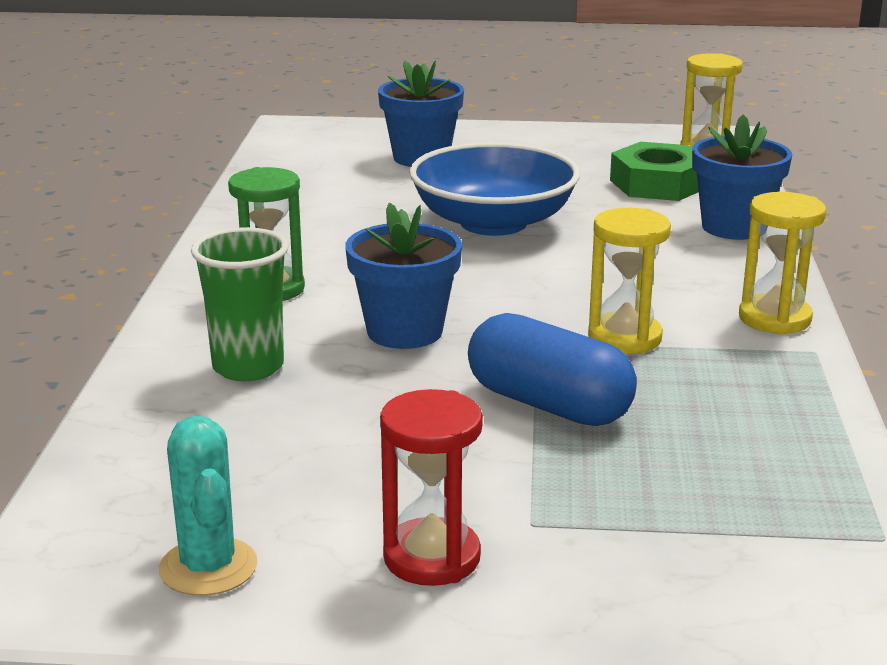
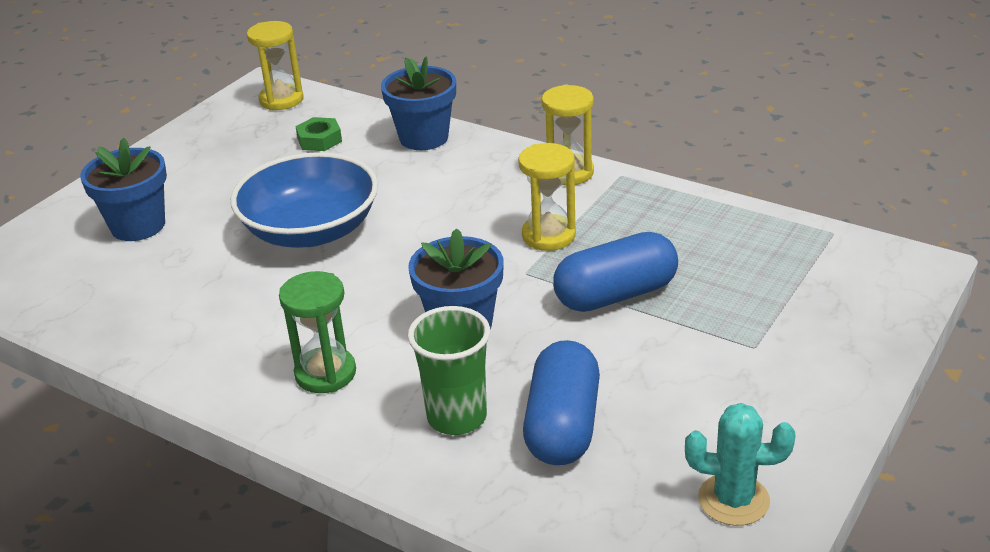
camera: 60 degrees left, 10 degrees up
red hourglass [380,389,483,586] -> none
green nut [610,142,699,201] -> green nut [295,117,342,151], size x0.59
none -> blue capsule [523,340,600,465]

